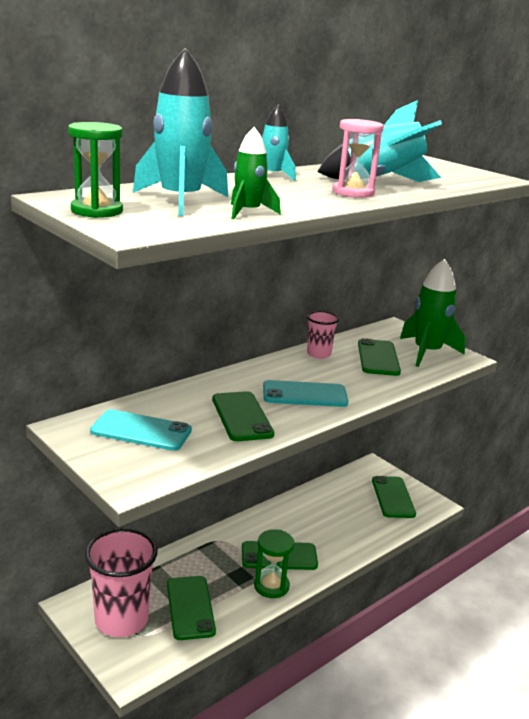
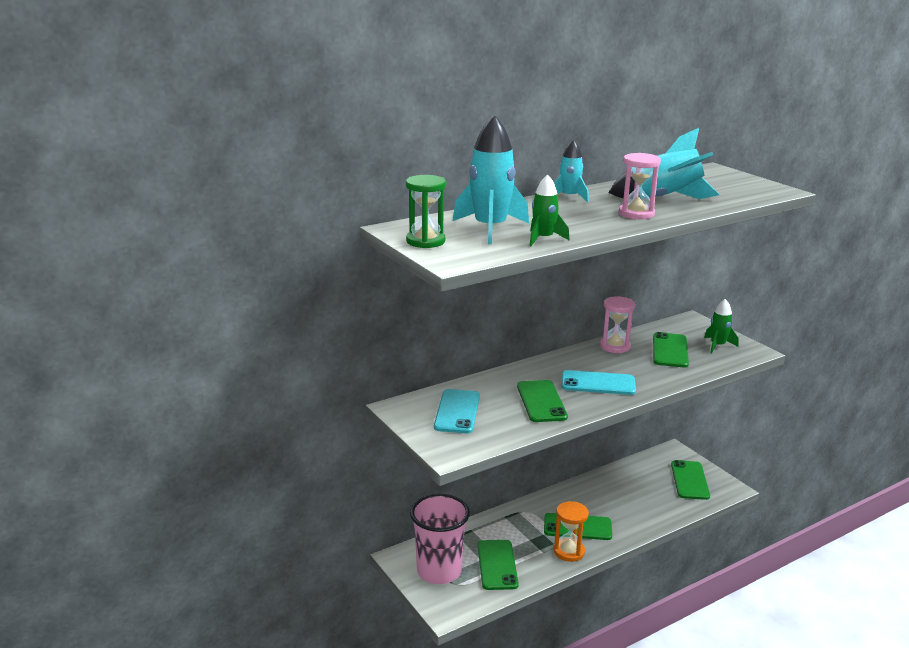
camera: 10 degrees right, 0 degrees up
turquoise phone [90,409,192,451] -> turquoise phone turned 75 degrees clockwise [434,389,480,433]
green hourglass [254,529,294,598] -> orange hourglass [554,501,589,562]
pink cup [307,311,339,359] -> pink hourglass [600,296,635,353]
green rocket [400,259,466,367] -> green rocket [704,299,739,353], size x0.57

